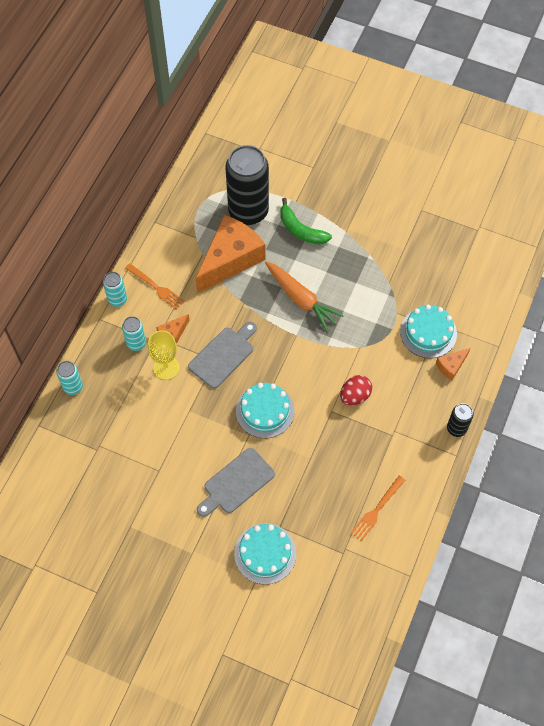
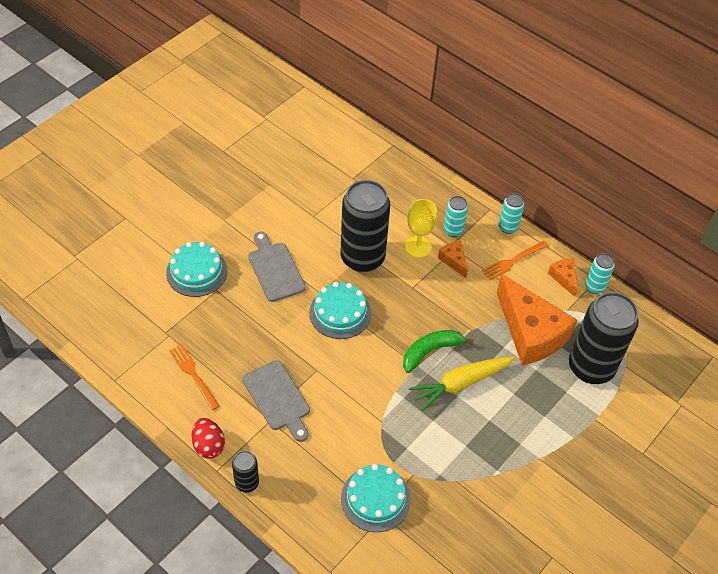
camera: 105 degrees right, 10 degrees down
turquoise can [56,361,83,395] -> turquoise can moved to [585,253,615,294]
grey cutting board [188,322,257,389] -> grey cutting board moved to [242,360,310,442]
orange carrot [265,261,344,331] -> yellow carrot [409,356,515,411]
green banana [280,198,332,244] -> green banana moved to [403,330,474,373]
red egg [340,375,372,405] -> red egg moved to [192,418,225,459]
orange cheese [436,348,471,381] -> orange cheese moved to [548,259,578,297]
none -> black can [340,180,390,272]

